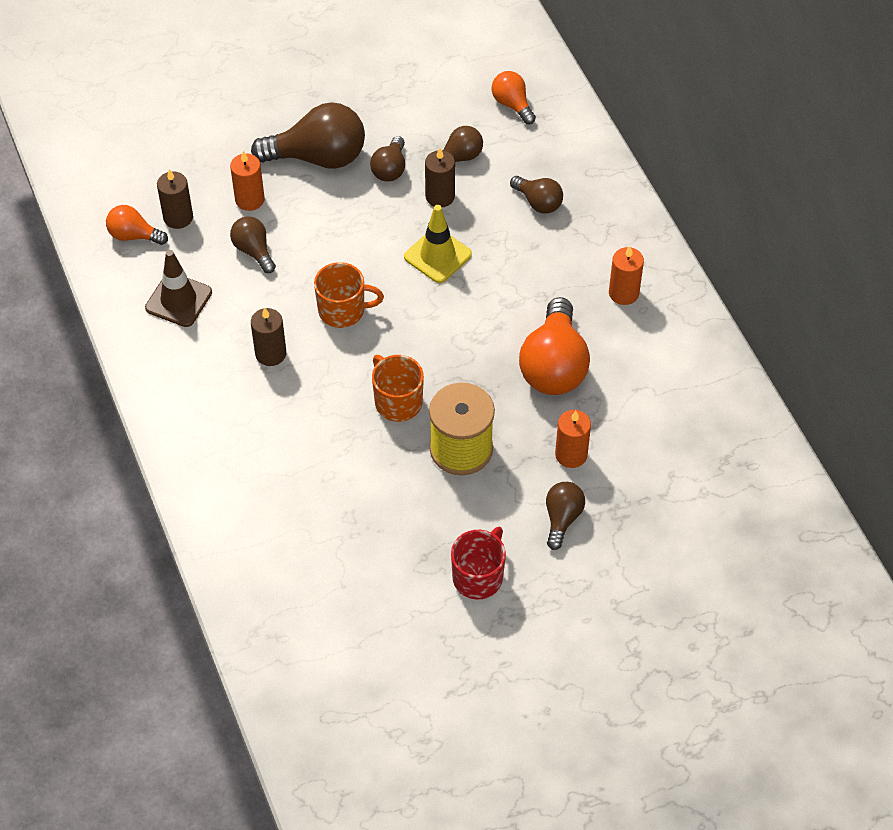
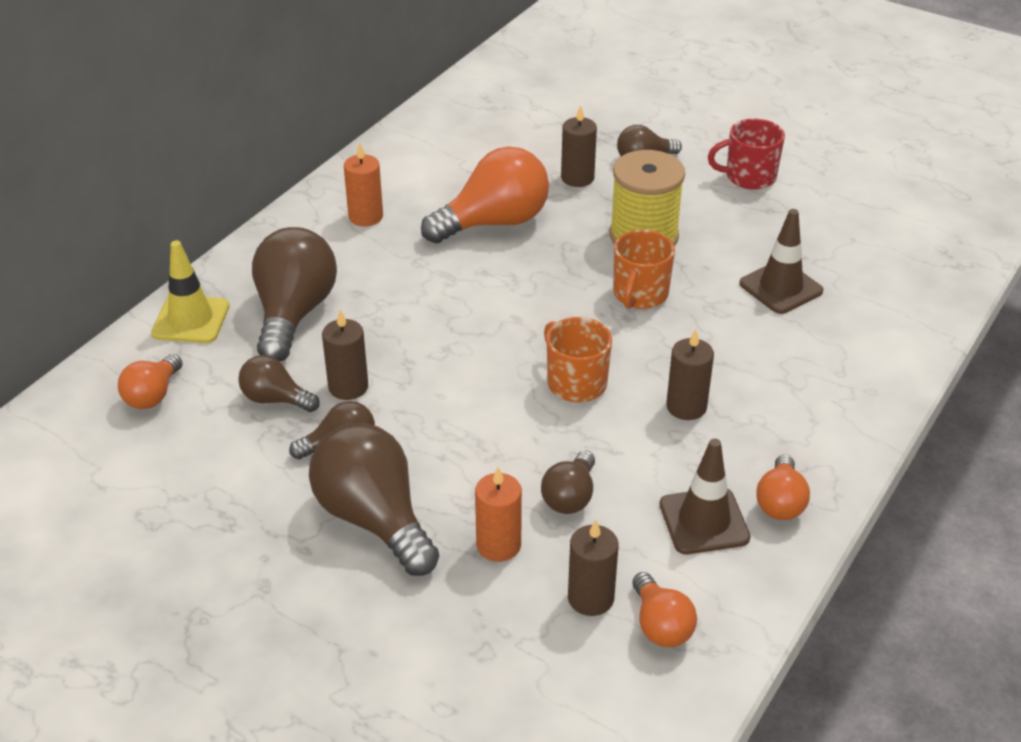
camera: 125 degrees left, 15 degrees down
yellow traffic cone [404,205,472,283] -> yellow traffic cone moved to [151,240,230,343]
brown light bulb [510,176,563,214] -> brown light bulb [252,227,337,362], size x1.86
orange candle [555,410,591,468] -> brown candle [561,105,597,187]
none -> brown traffic cone [739,209,823,314]
none -> orange light bulb [757,455,810,520]

